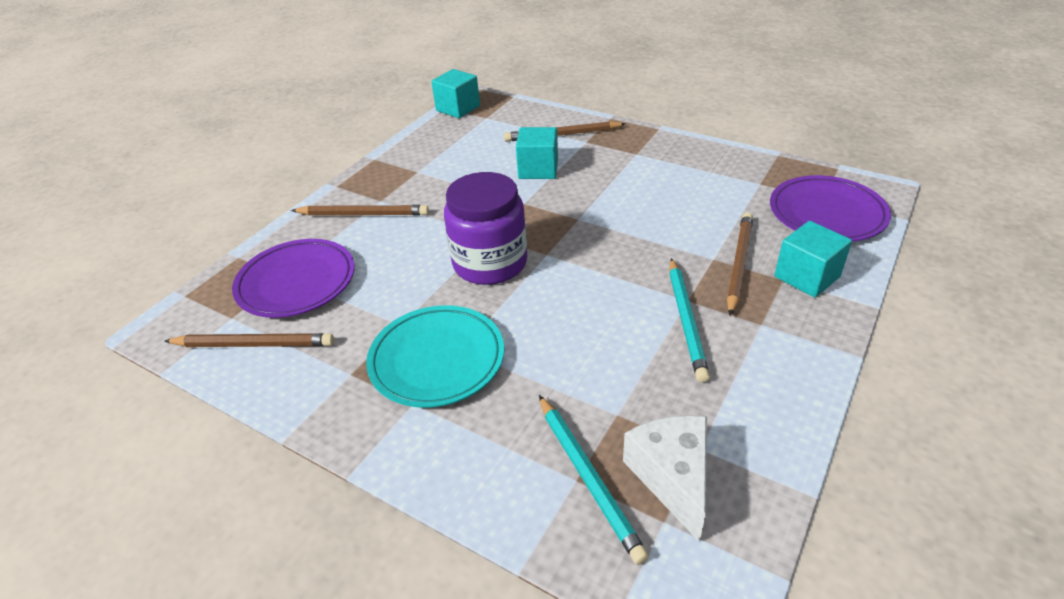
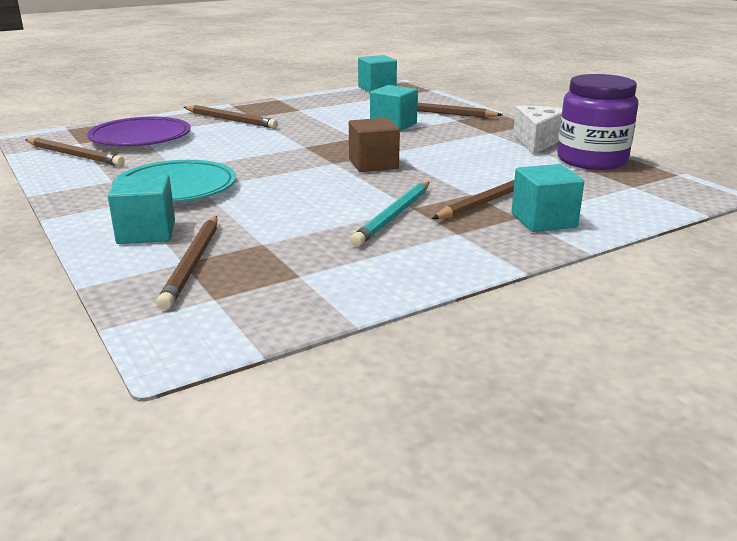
camera: 25 degrees right, 15 degrees down
purple jar [444,172,527,285] -> purple jar moved to [557,74,638,170]
turquoise pencil [539,395,649,565] -> brown pencil [156,216,218,310]
white cheese [623,416,707,542] -> white cheese moved to [513,105,562,155]
purple plate [770,175,891,242] -> none
none -> turquoise cube [108,174,175,244]
none -> brown cube [349,118,400,172]

